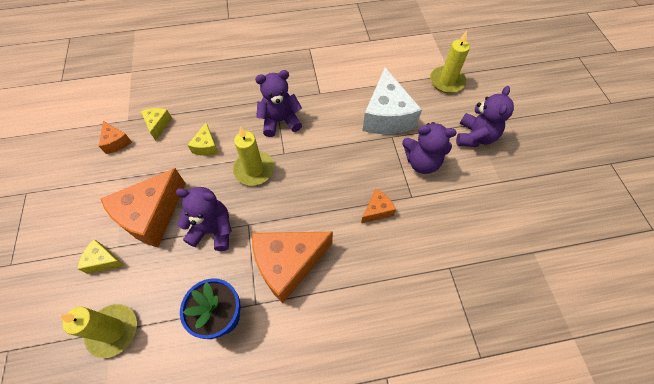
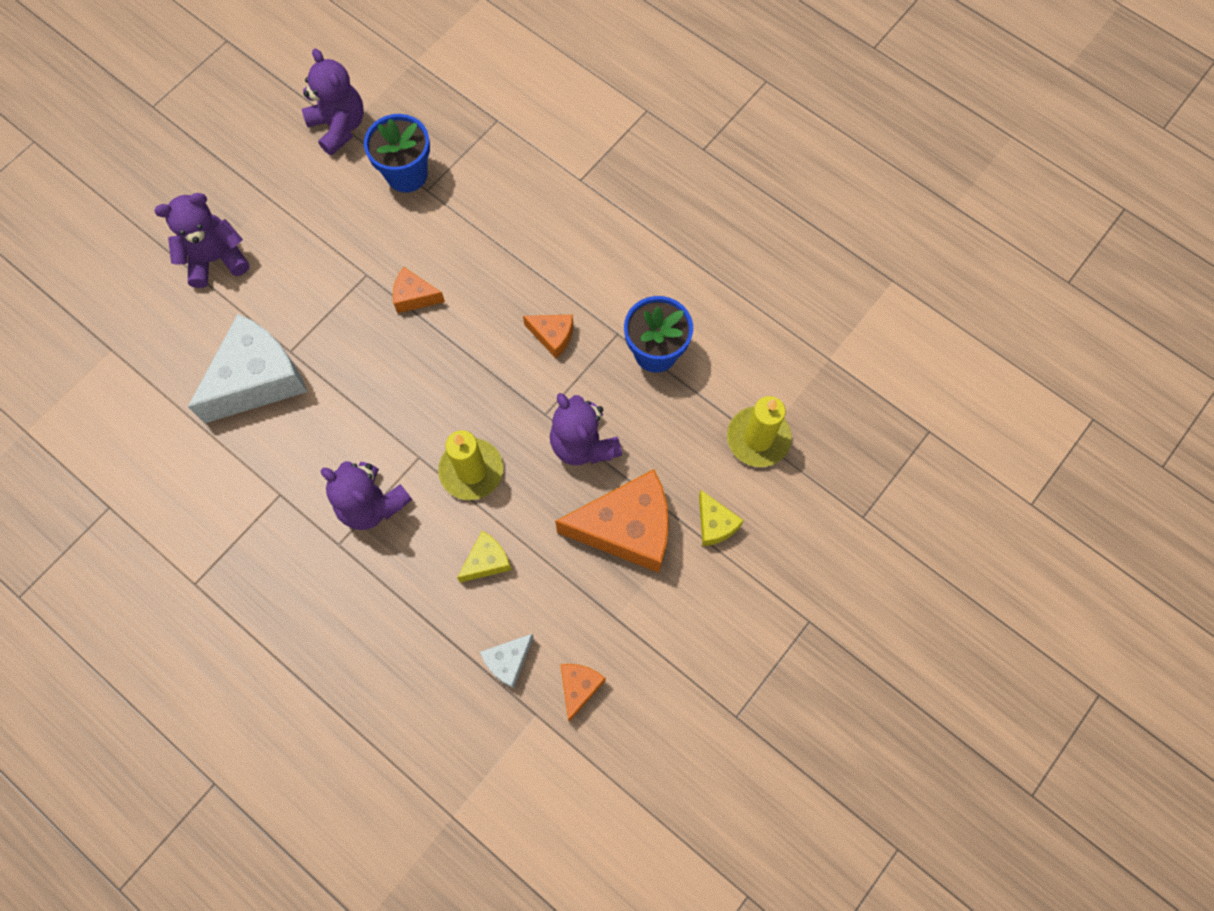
camera: 130 degrees left, 10 degrees up
yellow cheese [141,108,172,141] -> white cheese [480,634,534,688]
orange cheese [252,232,333,303] -> orange cheese [523,315,573,359], size x0.48
purple teddy bear [402,122,456,174] -> purple teddy bear moved to [302,49,364,156]
yellow candle [430,31,470,93] -> none
none -> blue flower pot [364,114,430,193]

